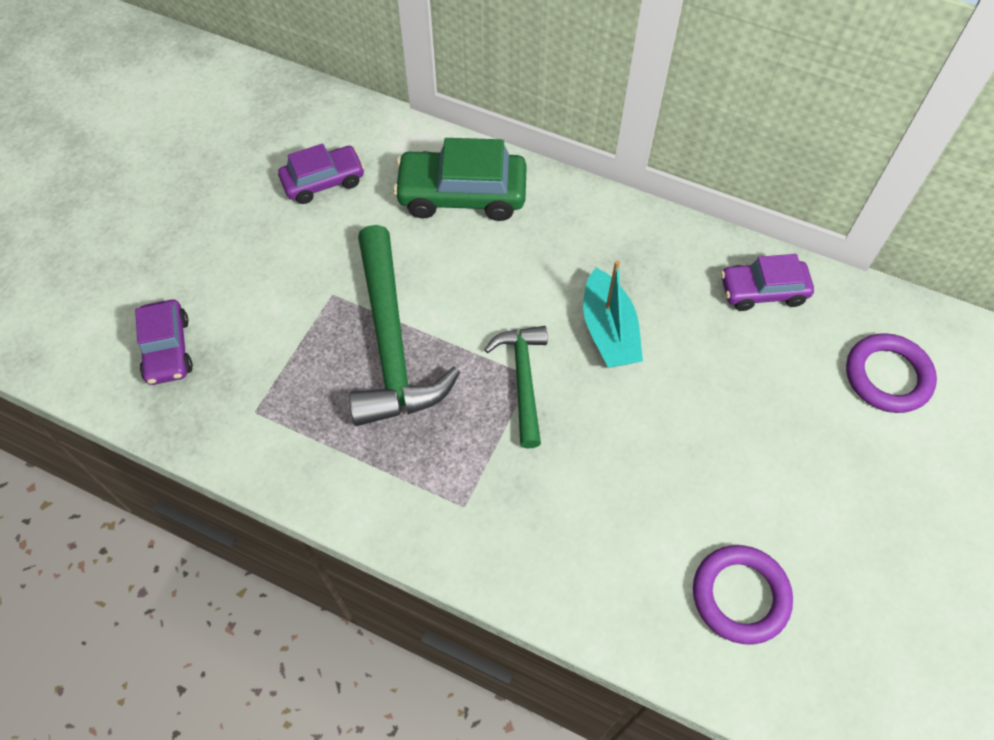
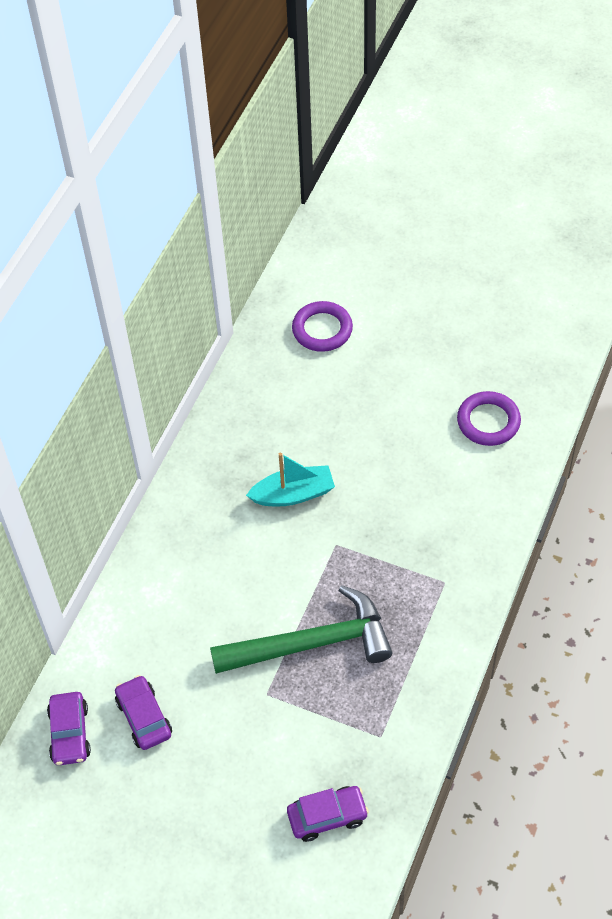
camera: 90 degrees left, 5 degrees down
green car [393,138,527,221] -> none
green hammer [484,326,548,448] -> none
purple car [721,254,814,311] -> purple car moved to [47,692,91,765]

